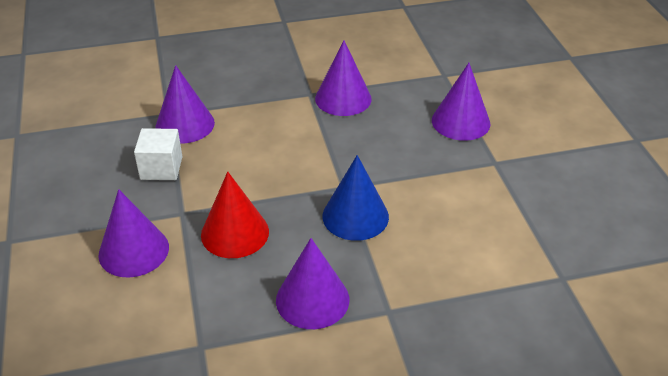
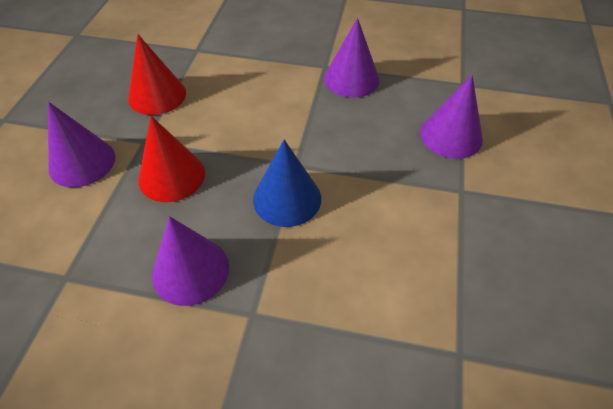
camera: 25 degrees right, 10 degrees up
white cube [134,128,183,180] -> red cone [128,34,186,115]
purple cone [155,65,215,144] -> none

